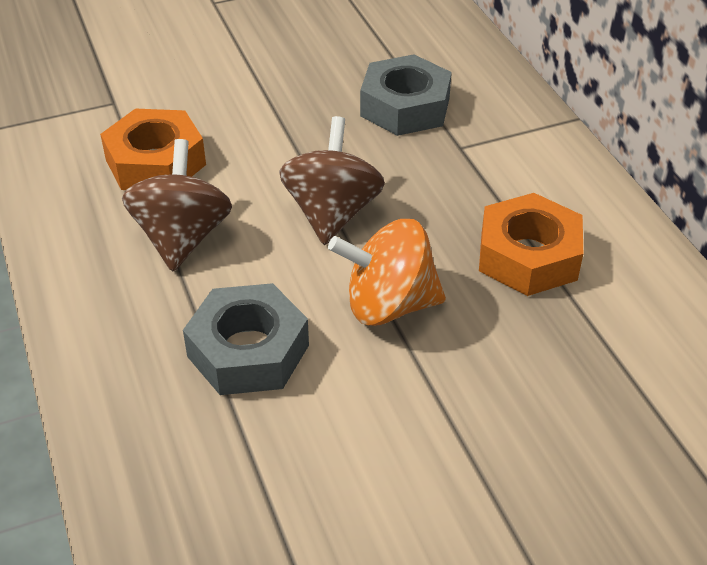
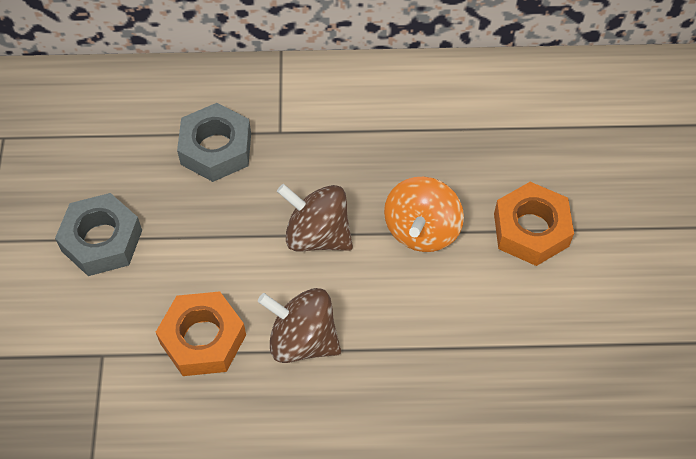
camera: 70 degrees left, 15 degrees up
grey nut [183,283,309,395] -> grey nut moved to [55,193,142,276]
orange nut [479,193,583,296] -> orange nut moved to [494,182,574,266]

